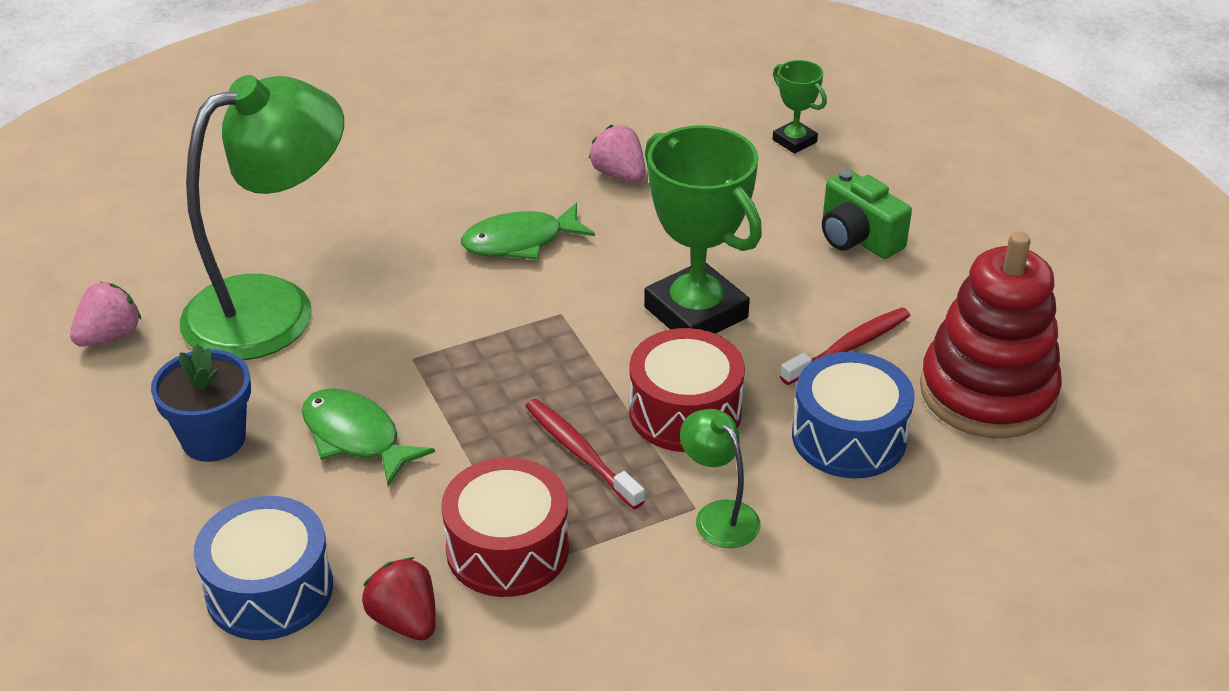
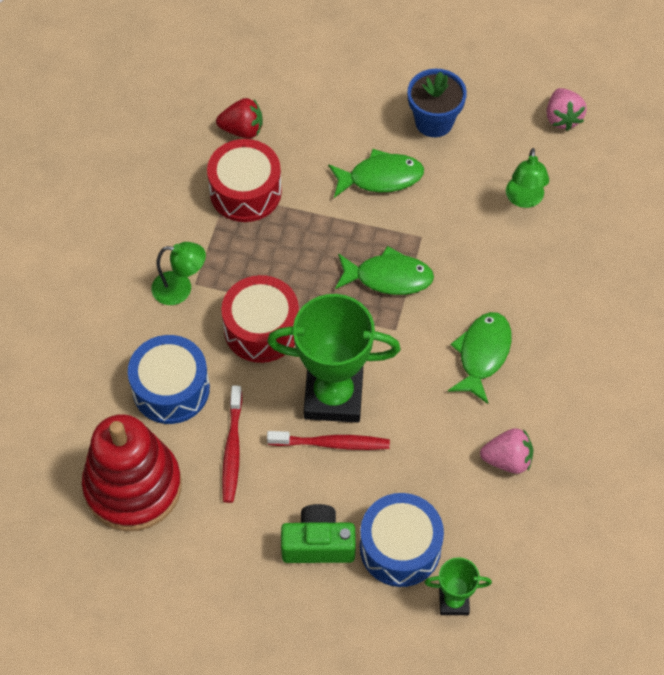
camera: 130 degrees right, 20 degrees up
green lamp [180,75,344,360] -> green lamp [506,148,549,208], size x0.43
blue drum [194,496,333,640] -> blue drum moved to [360,493,444,587]
red toothbrush [525,399,645,509] -> red toothbrush moved to [267,431,390,450]
none -> green fish [335,246,434,295]

